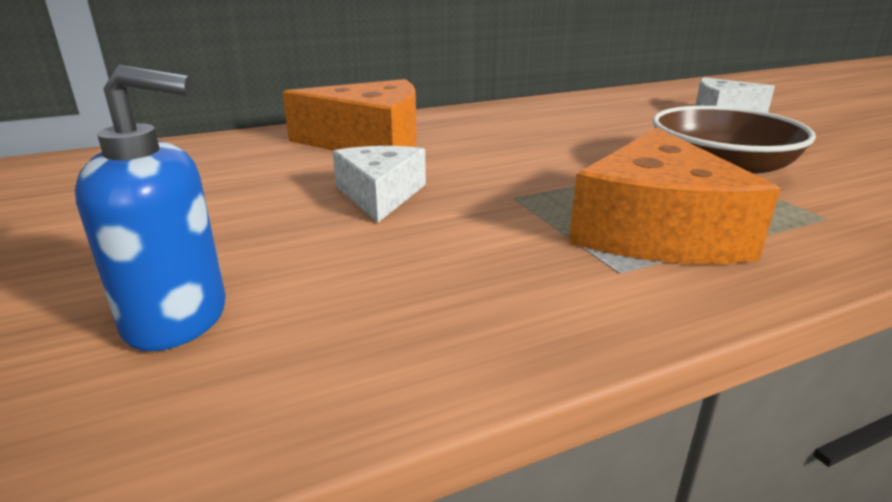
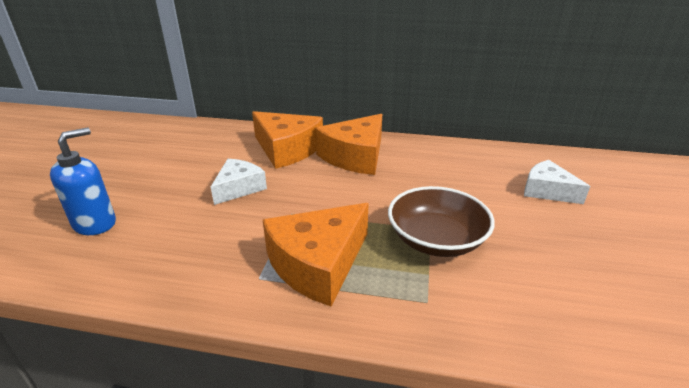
camera: 35 degrees right, 5 degrees up
blue soap dispenser [75,65,226,351] -> blue soap dispenser turned 90 degrees counterclockwise [50,127,116,235]
none -> orange cheese [315,114,382,175]

